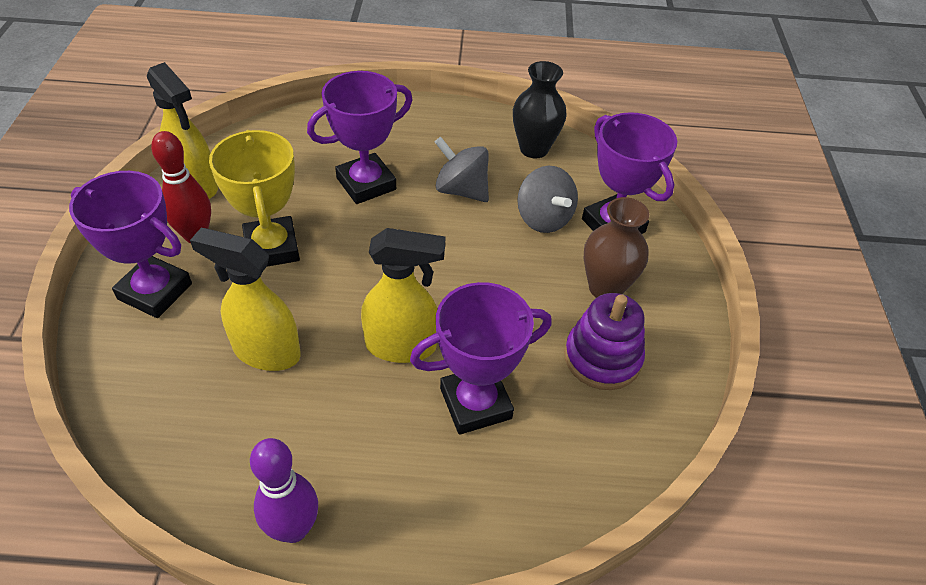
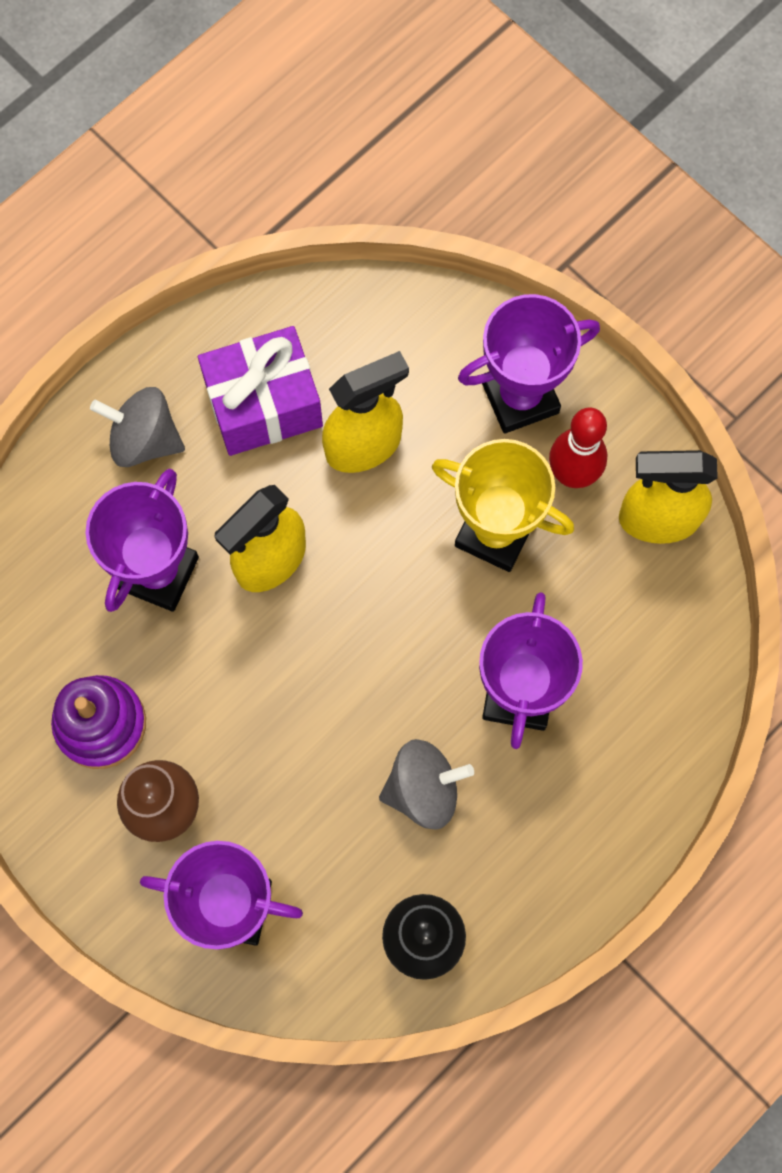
camera: 135 degrees right, 25 degrees up
purple bowling pin [250,438,318,543] -> none
grey spinning top [517,166,578,233] -> grey spinning top moved to [90,387,185,467]
none -> purple gift [198,326,323,456]

